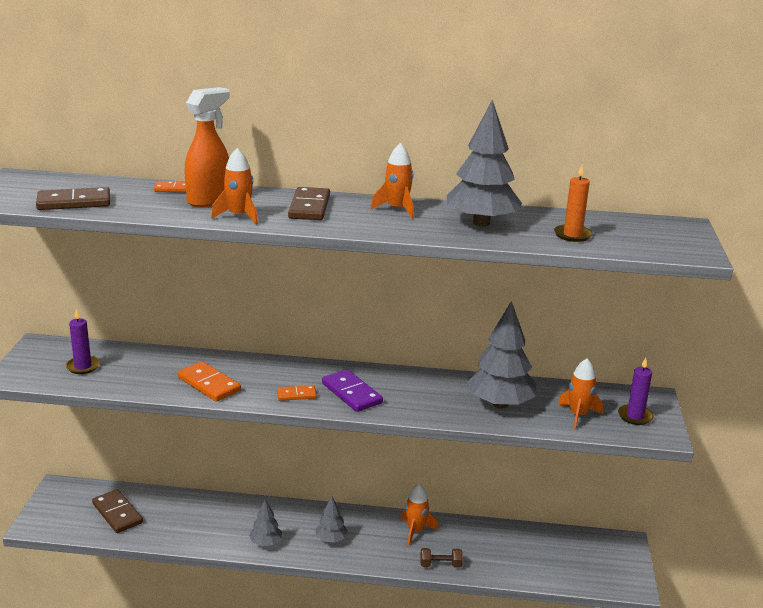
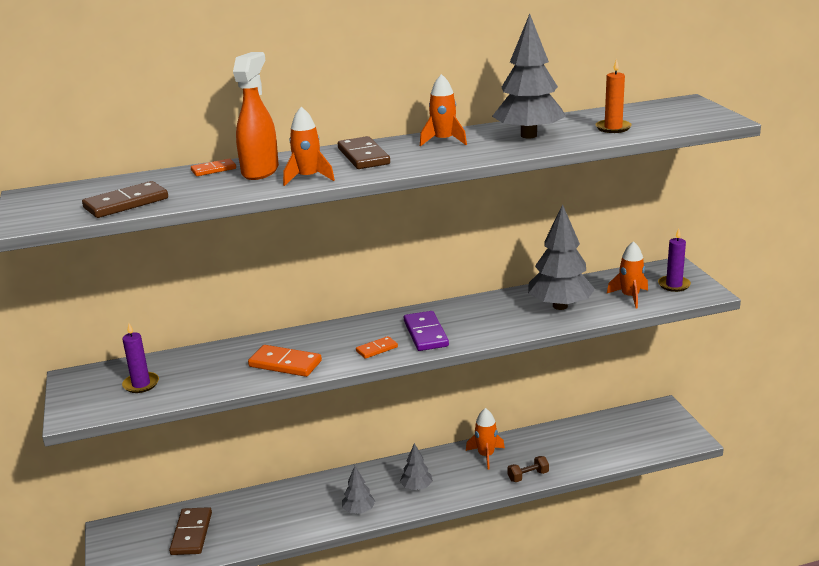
camera: 20 degrees left, 0 degrees up
brown domino [92,489,143,533] -> brown domino turned 60 degrees clockwise [169,507,212,555]
purple domino [322,369,383,412] -> purple domino turned 45 degrees clockwise [404,311,449,351]

